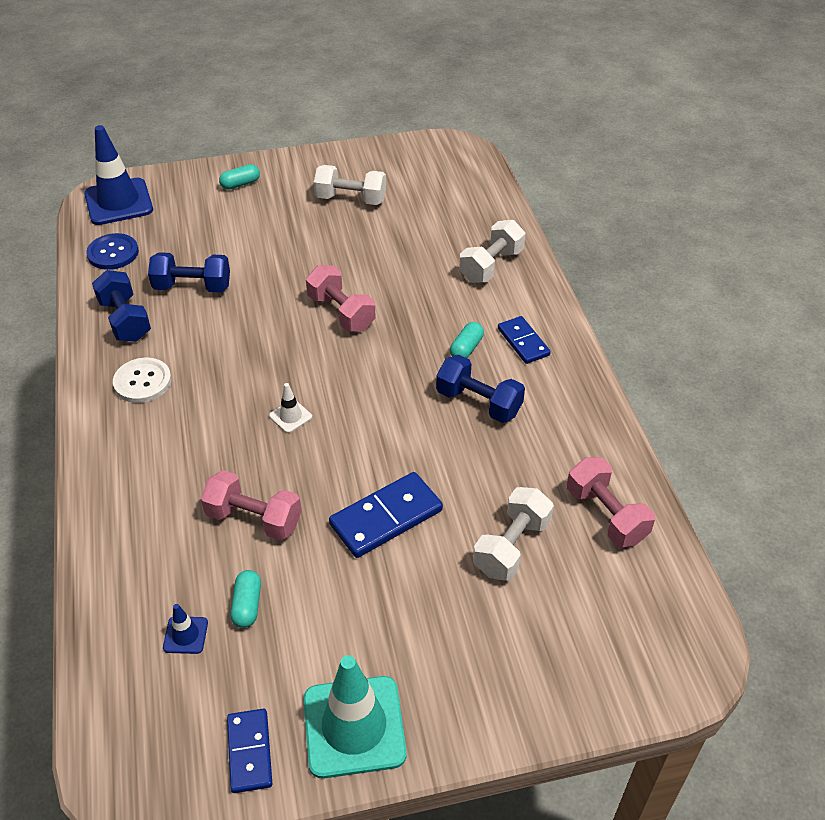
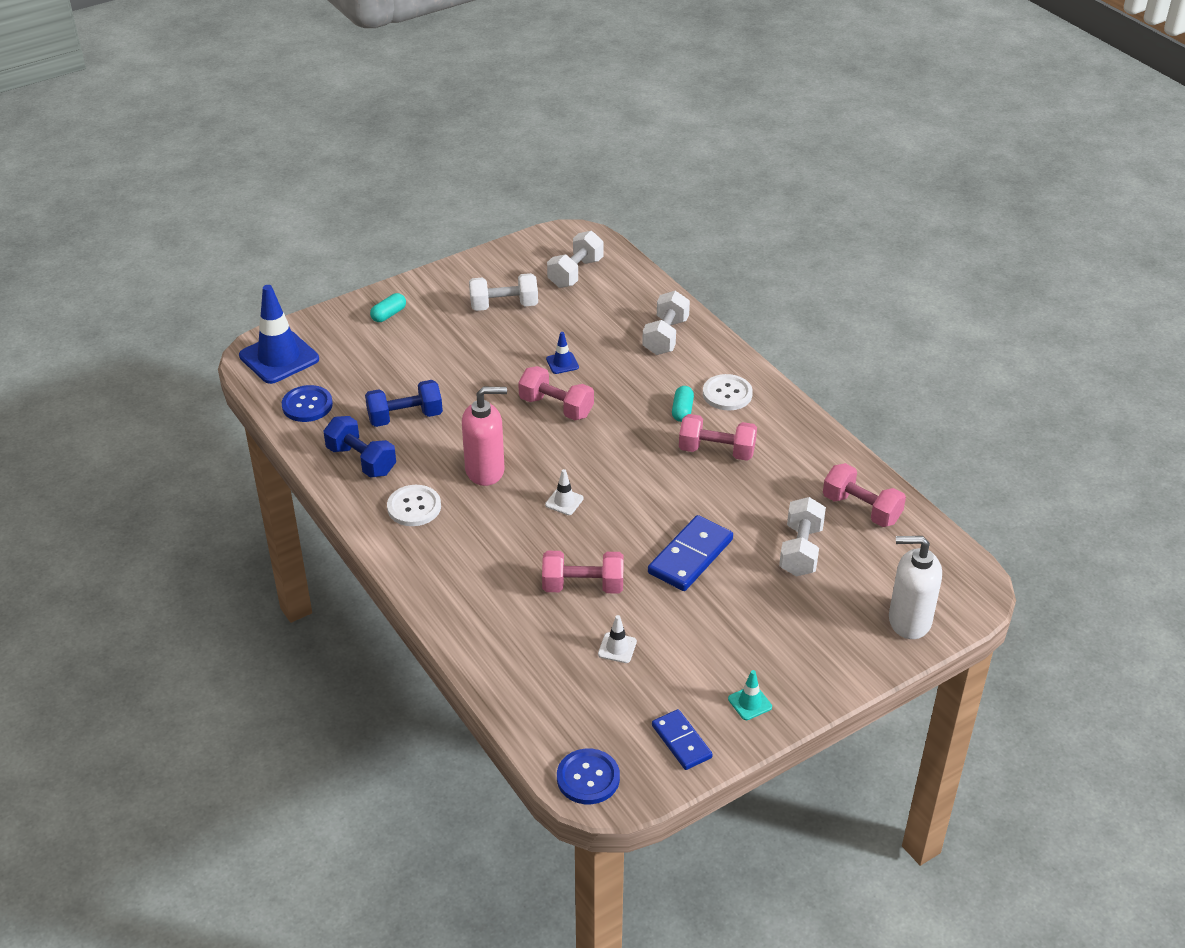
camera: 20 degrees left, 5 degrees down
blue traffic cone [163,604,208,654] -> blue traffic cone moved to [546,332,579,374]
turquoise capsule [231,570,261,628] -> white traffic cone [598,615,637,663]
turquoise traffic cone [304,655,407,778] -> turquoise traffic cone [728,670,772,720], size x0.44
blue dumbbell [436,355,525,423] -> pink dumbbell [679,414,757,461]
blue domino [498,316,551,364] -> white button [703,374,753,410]
none -> pink soap dispenser [462,387,507,486]
none -> white dumbbell [547,231,604,288]
none -> blue button [557,748,620,804]
none -> white soap dispenser [889,536,942,639]

